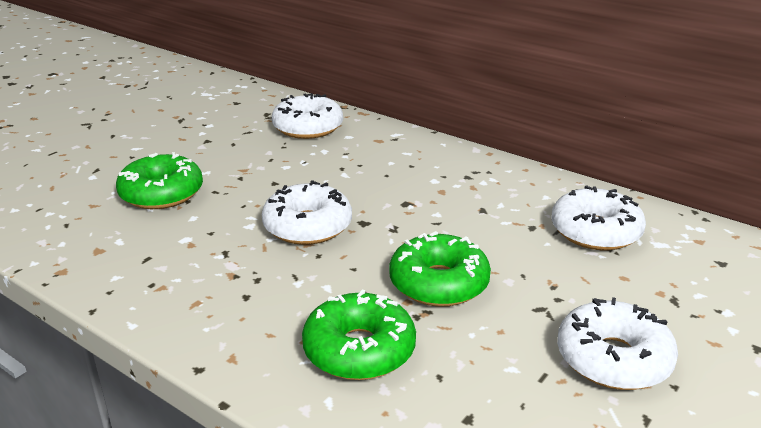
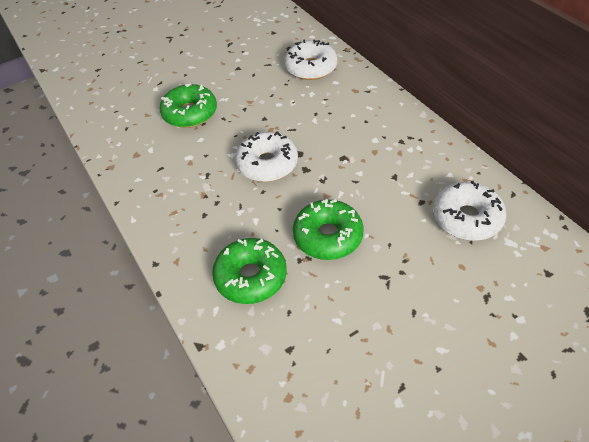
camera: 25 degrees right, 20 degrees up
white donut [557,297,678,390] -> none

